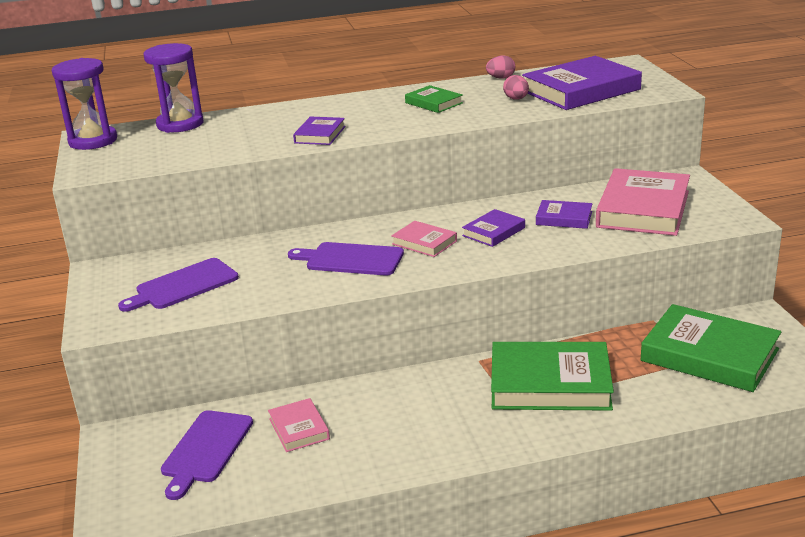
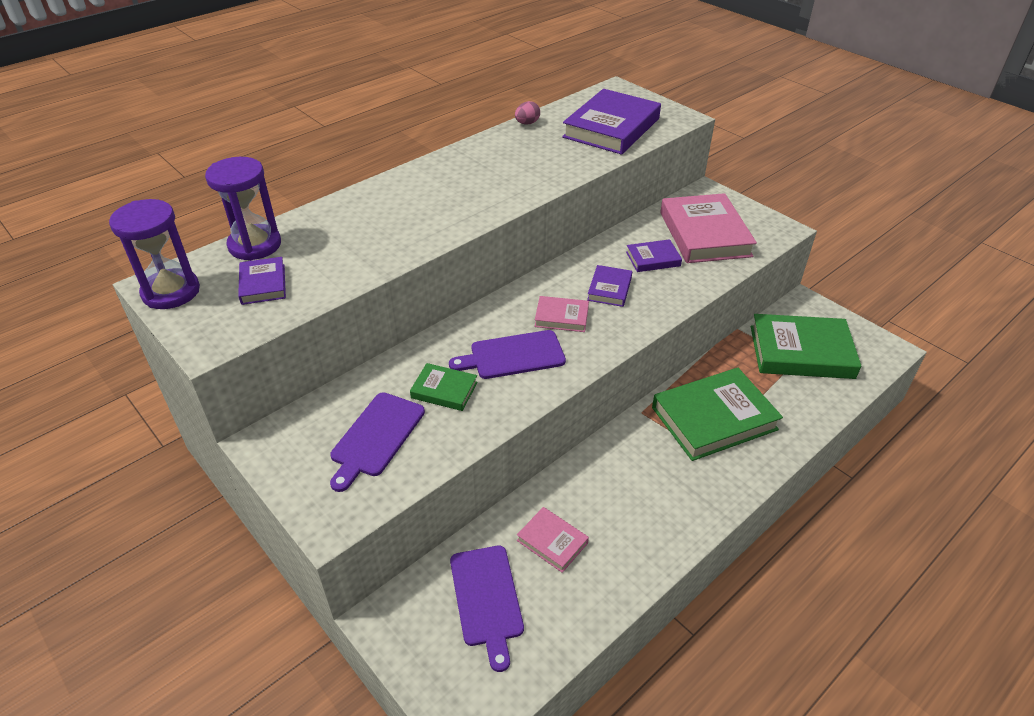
camera: 30 degrees left, 15 degrees up
purple book [293,117,345,145] -> purple book moved to [238,257,286,305]
green book [405,85,463,113] -> green book moved to [410,363,478,411]
pink egg [503,75,529,100] -> none

